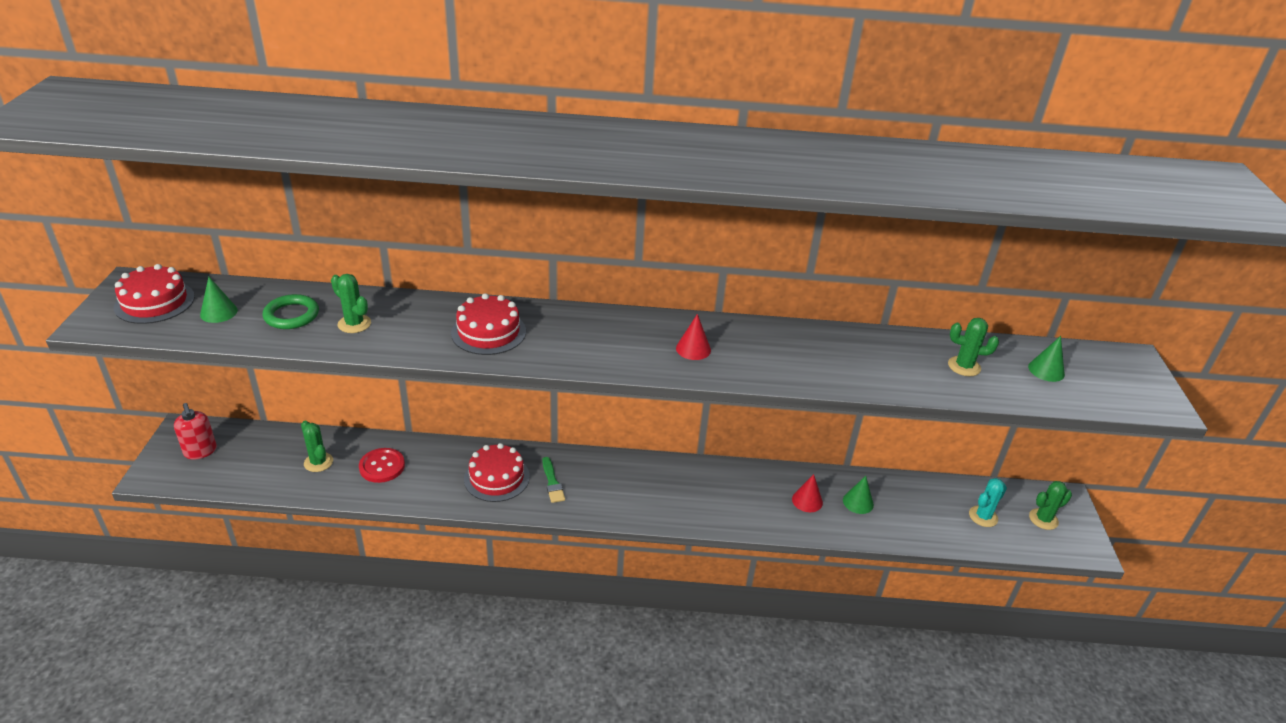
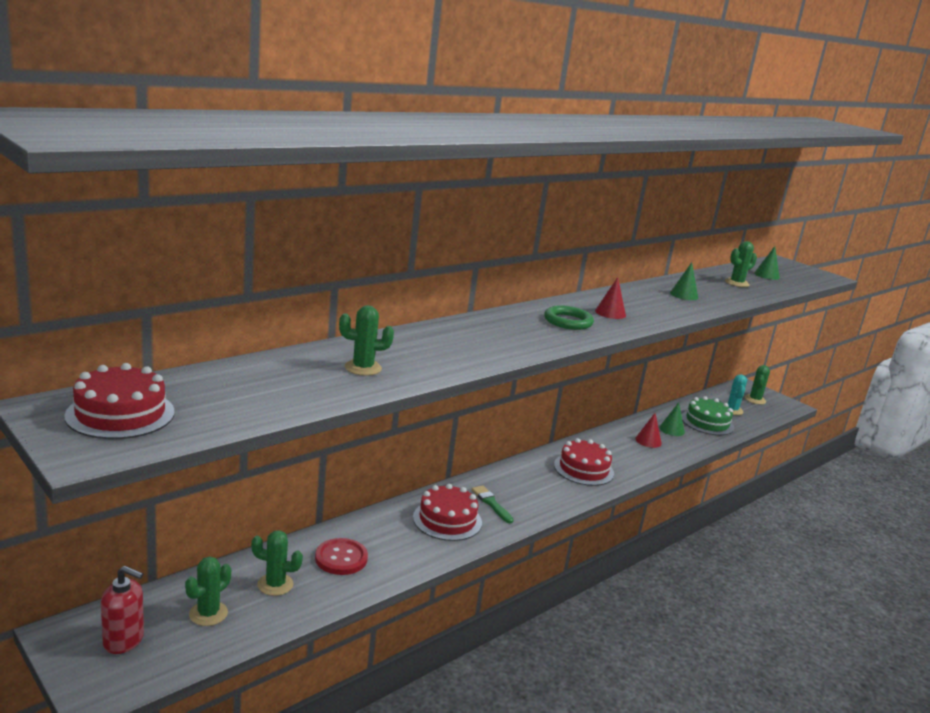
camera: 45 degrees left, 15 degrees down
green cone [200,277,238,323] -> green cone moved to [670,262,698,300]
green ring [263,294,319,329] -> green ring moved to [544,305,594,330]
red cake [451,293,526,355] -> red cake moved to [554,438,614,486]
green brush [542,457,565,503] -> green brush turned 150 degrees counterclockwise [472,485,514,523]
none -> green cactus [185,556,231,626]
none -> green cake [682,396,734,435]

